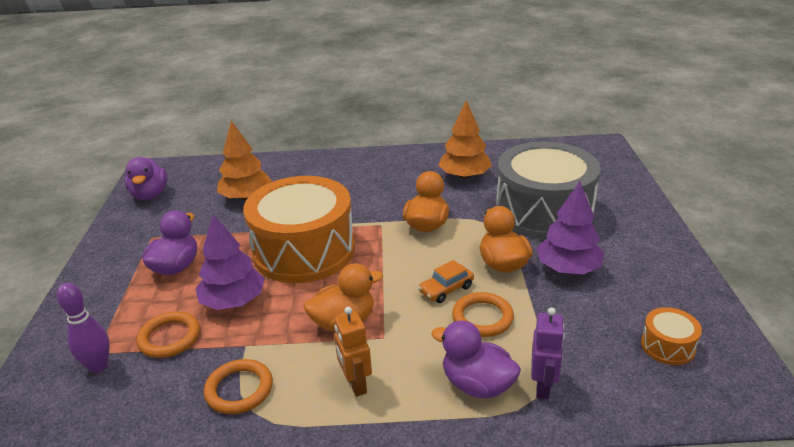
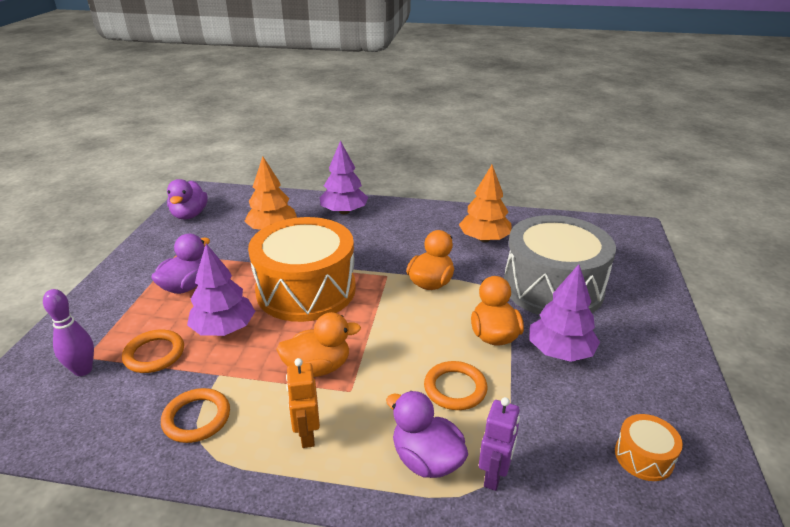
camera: 10 degrees right, 0 degrees up
orange car [418,260,474,303] -> none
none -> purple tree [320,140,368,214]

